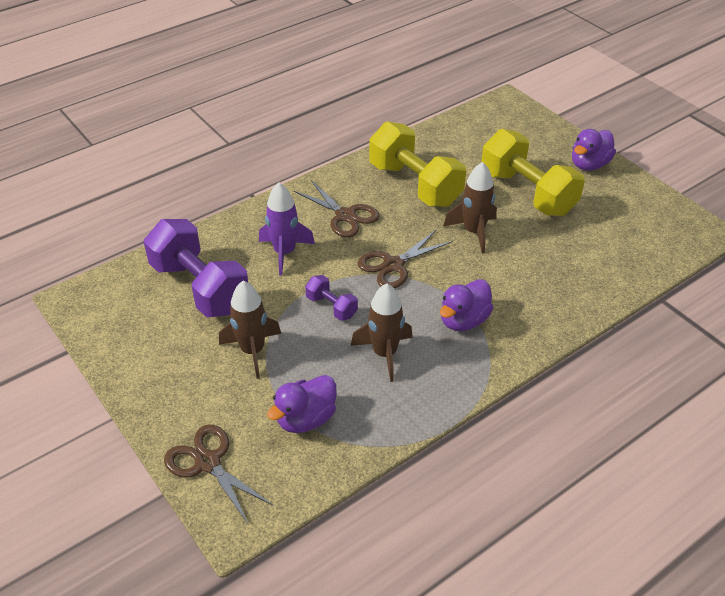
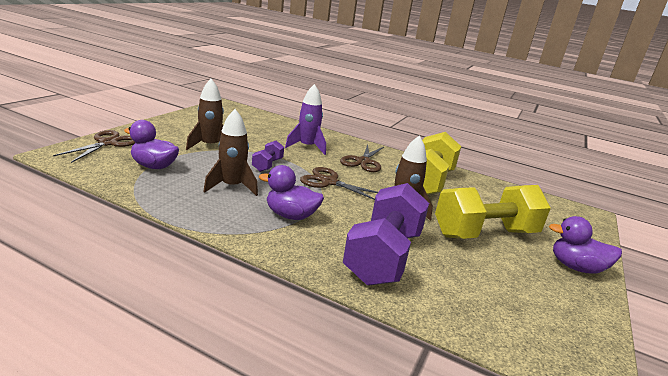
camera: 60 degrees right, 20 degrees down
purple dumbbell [144,219,248,318] -> purple dumbbell moved to [343,183,429,286]
yellow dumbbell [481,129,585,216] -> yellow dumbbell turned 45 degrees clockwise [435,185,551,239]

